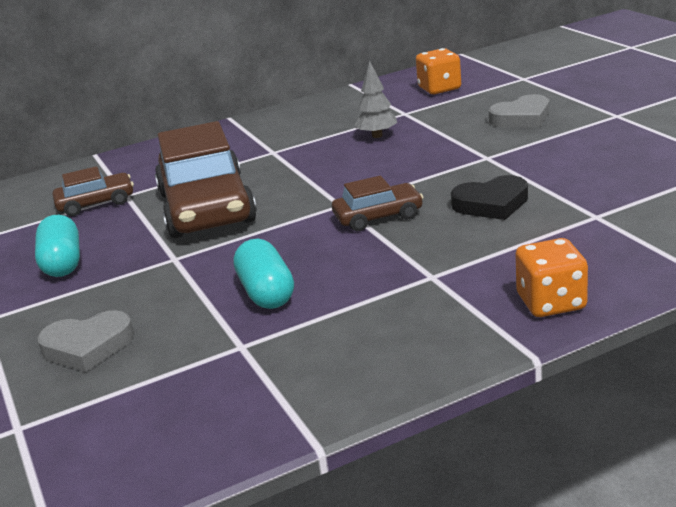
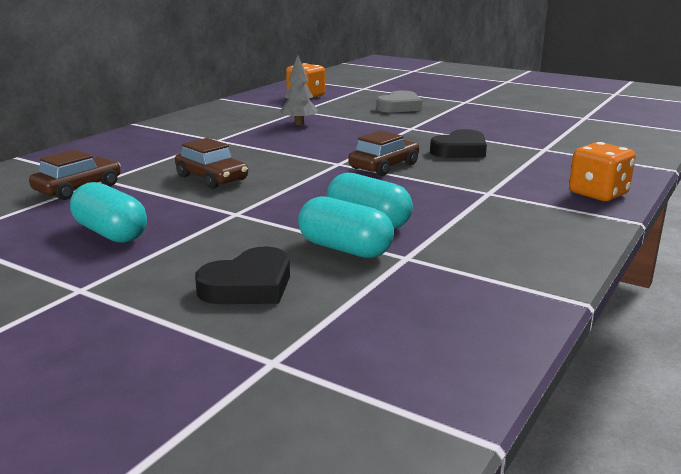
camera: 35 degrees left, 5 degrees down
grey heart [37,310,134,372] -> black heart [195,246,290,304]
brown car [155,121,257,238] -> brown car [175,138,248,189], size x0.50
none -> turquoise capsule [298,196,394,258]

